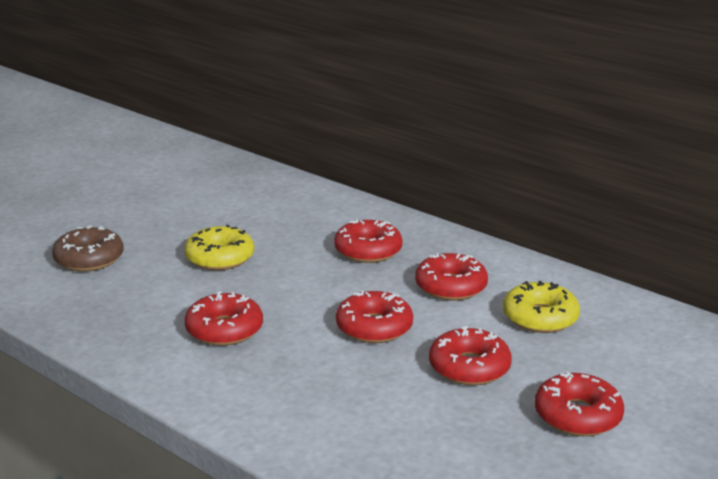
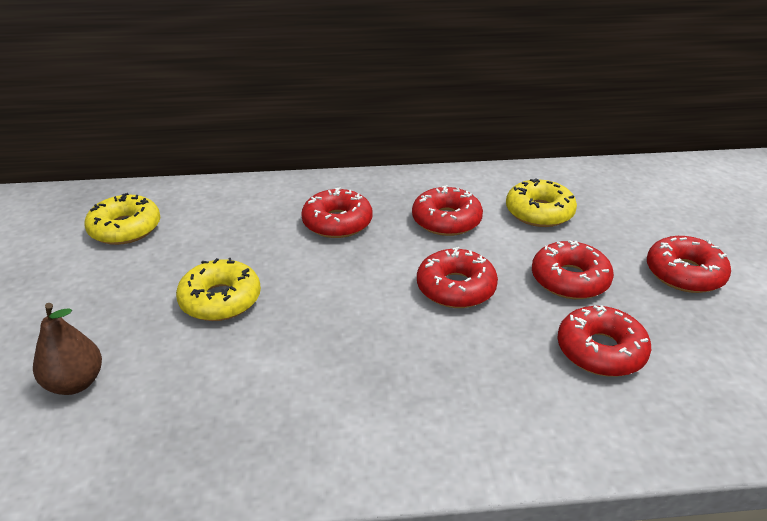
camera: 45 degrees left, 10 degrees up
brown donut [52,226,124,272] -> brown pear [33,303,102,395]
red donut [185,291,263,346] -> red donut moved to [557,305,651,377]
none -> yellow donut [84,193,160,245]

